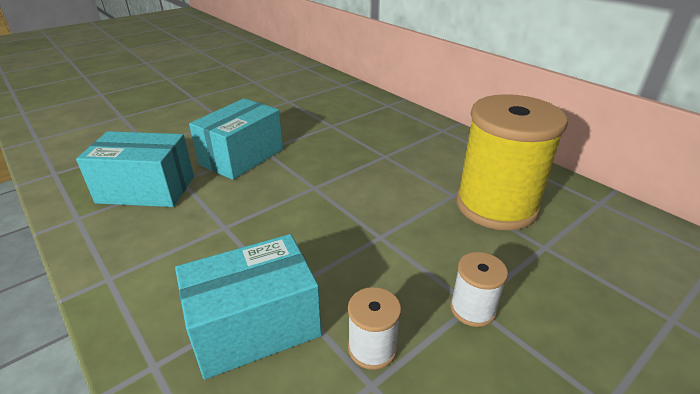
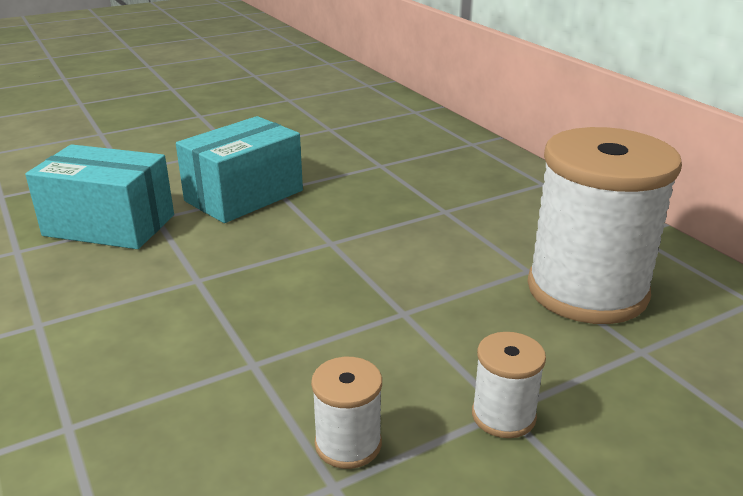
camera: 10 degrees right, 5 degrees down
turquoise box [175,234,322,379] -> none
yellow spool [456,94,568,231] -> white spool [527,127,682,324]

